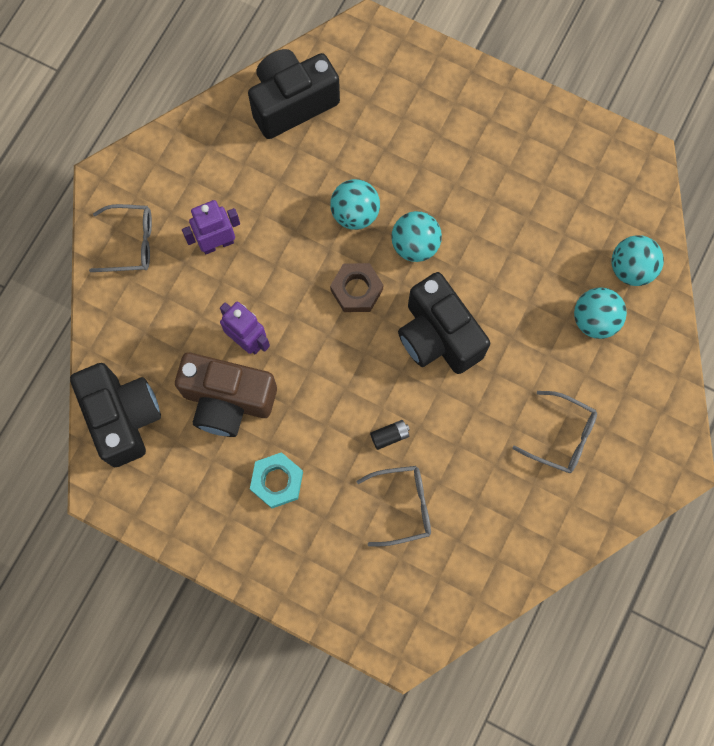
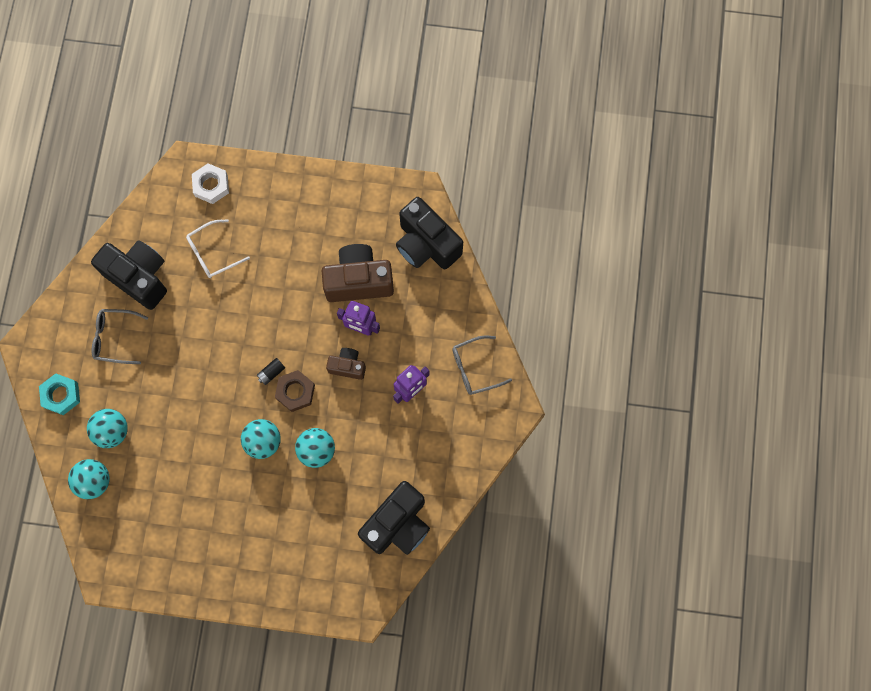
camera: 160 degrees right, 0 degrees up
turquoise nut [250,452,303,508] -> turquoise nut moved to [39,373,80,415]
grey glasses [356,466,431,546] -> white glasses [186,220,250,278]
black battery [370,420,410,450] -> black battery moved to [257,358,285,385]
black camera [398,272,490,374] -> black camera moved to [91,240,167,310]
none -> white nut [192,163,229,204]
none -> brown camera [326,348,366,380]

